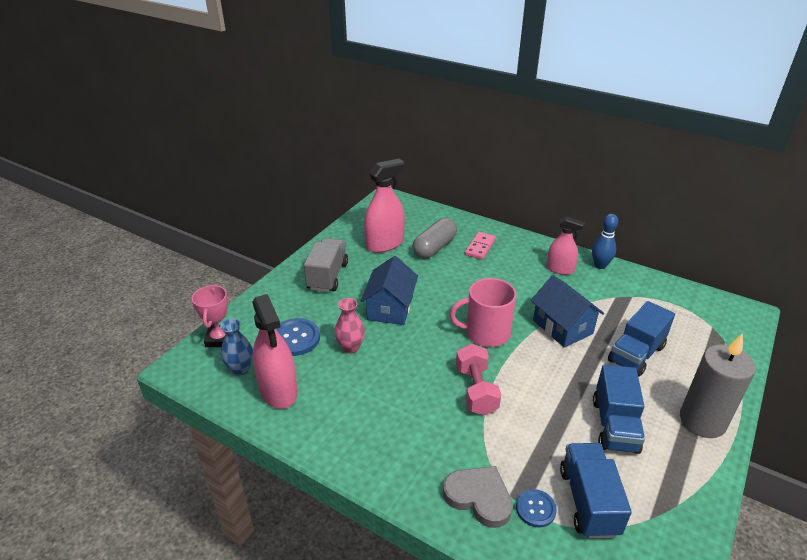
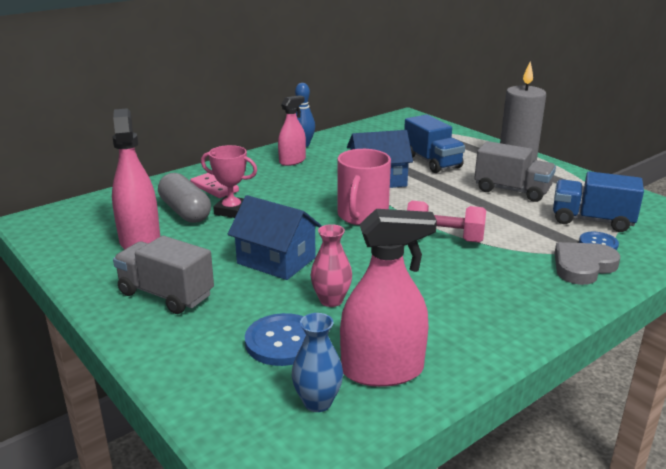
camera: 70 degrees left, 10 degrees down
pink trophy [192,285,228,347] -> pink trophy moved to [201,145,257,218]
blue truck [593,365,645,454] -> grey truck [474,141,556,202]

